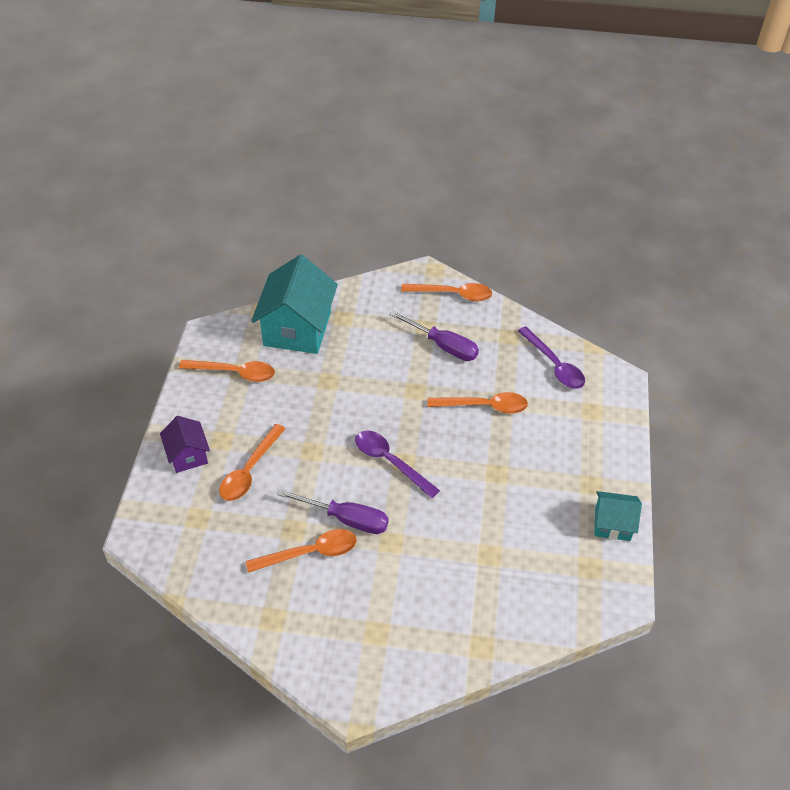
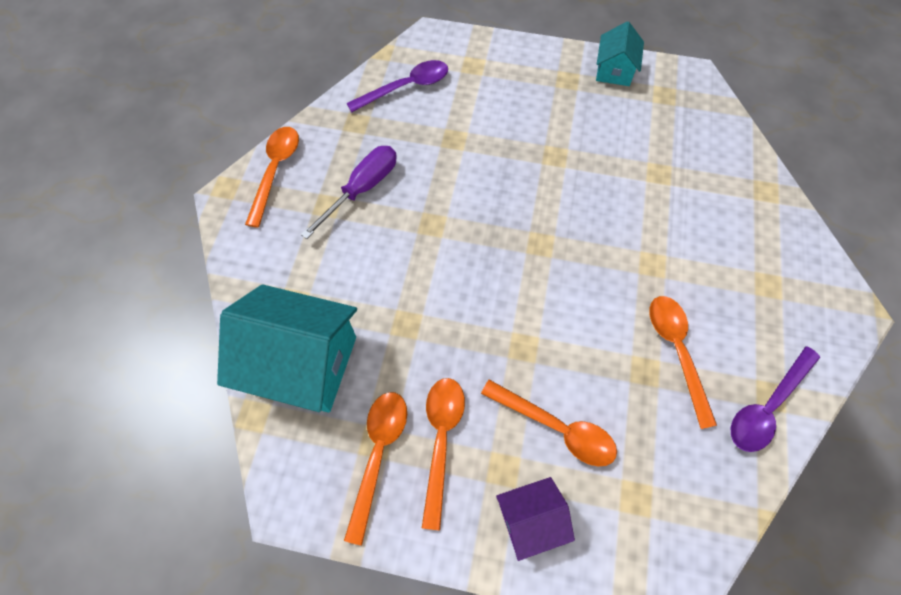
camera: 85 degrees left, 15 degrees up
purple screwdriver [277,489,389,534] -> none
purple spoon [355,430,440,498] -> purple spoon moved to [731,346,820,452]
orange spoon [428,392,528,414] -> orange spoon moved to [422,378,465,530]

